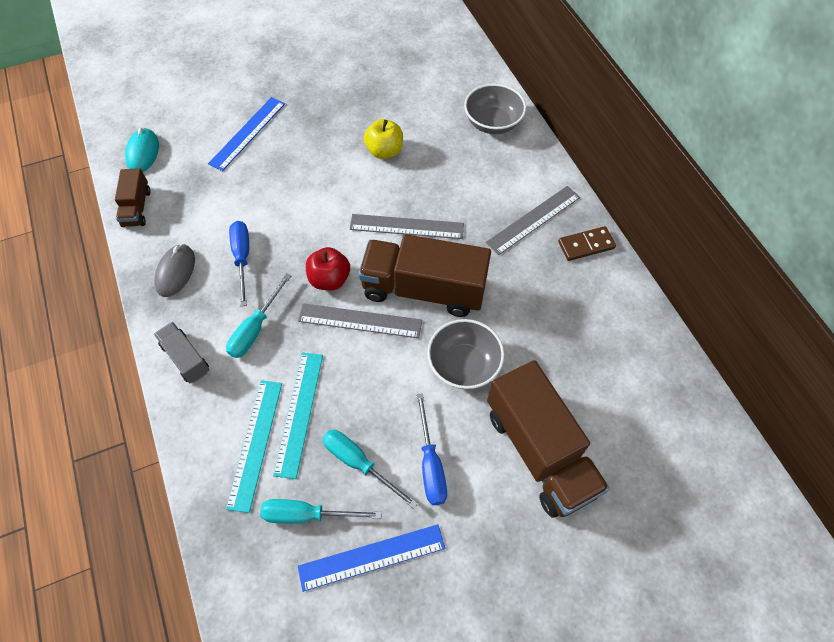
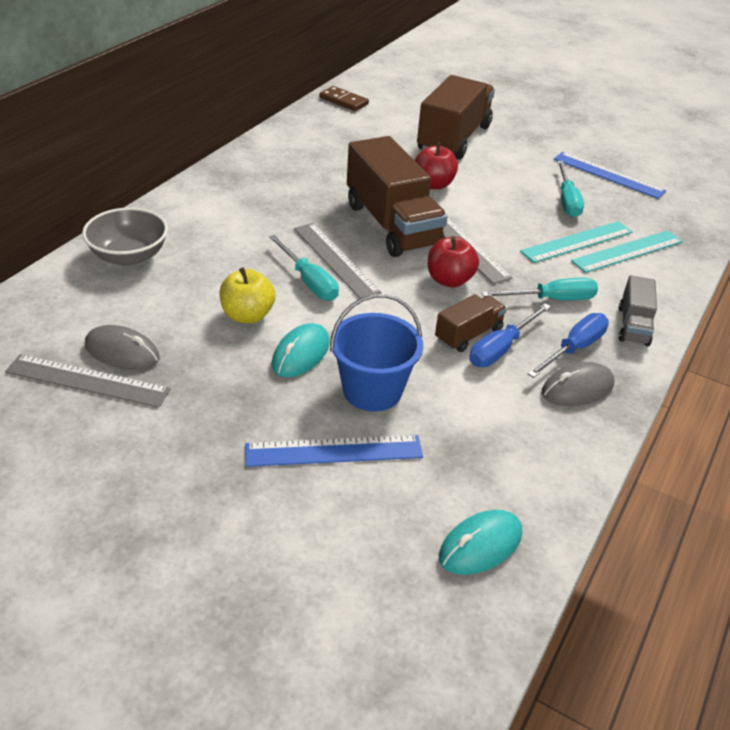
camera: 130 degrees left, 20 degrees down
brown truck [115,168,150,227] -> brown truck moved to [435,294,507,352]
turquoise screwdriver [260,499,382,524] -> turquoise screwdriver moved to [269,235,339,301]
blue screwdriver [416,393,447,505] -> blue screwdriver moved to [527,313,609,378]
grey bowl [427,319,504,389] -> red apple [415,142,458,189]
grey ruler [486,186,580,255] -> grey ruler moved to [5,354,171,408]
brown domino [558,226,616,261] -> brown domino moved to [319,86,369,111]
none -> grey mouse [85,325,160,370]
none -> turquoise mouse [272,323,330,378]
none -> blue bucket [330,294,423,412]

